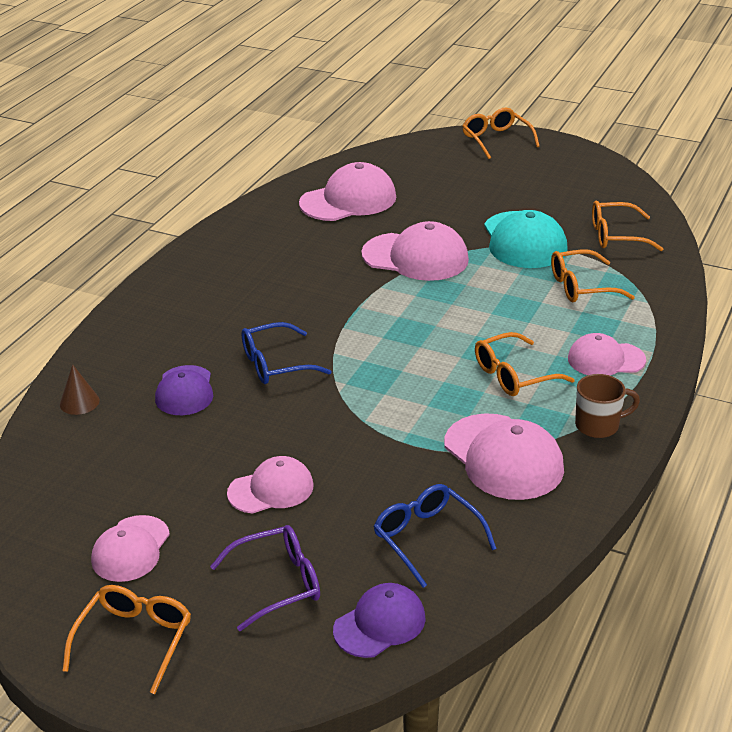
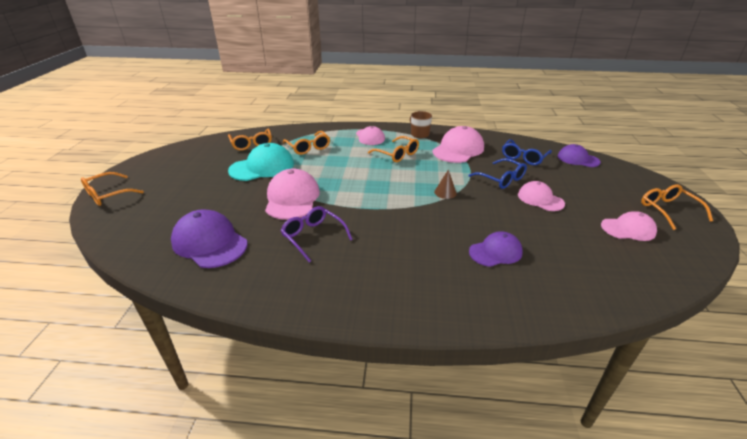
camera: 110 degrees left, 0 degrees up
brown cone [60,364,100,415] -> brown cone moved to [434,170,457,199]
orange glasses [62,585,191,694] -> orange glasses turned 75 degrees clockwise [641,184,713,230]
purple glasses [210,525,320,631] -> purple glasses moved to [281,206,353,263]
blue glasses [241,322,332,384] -> blue glasses moved to [468,158,527,189]
pink cap [299,162,396,221] -> purple cap [171,210,248,268]

